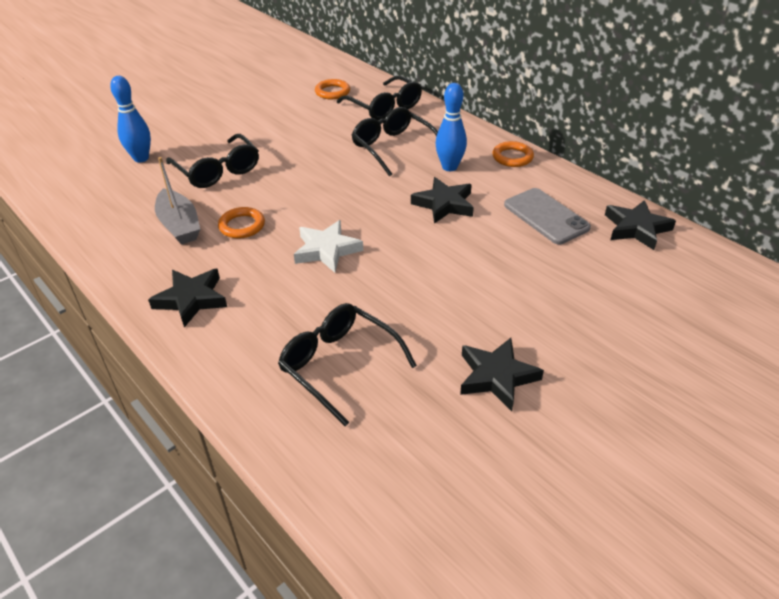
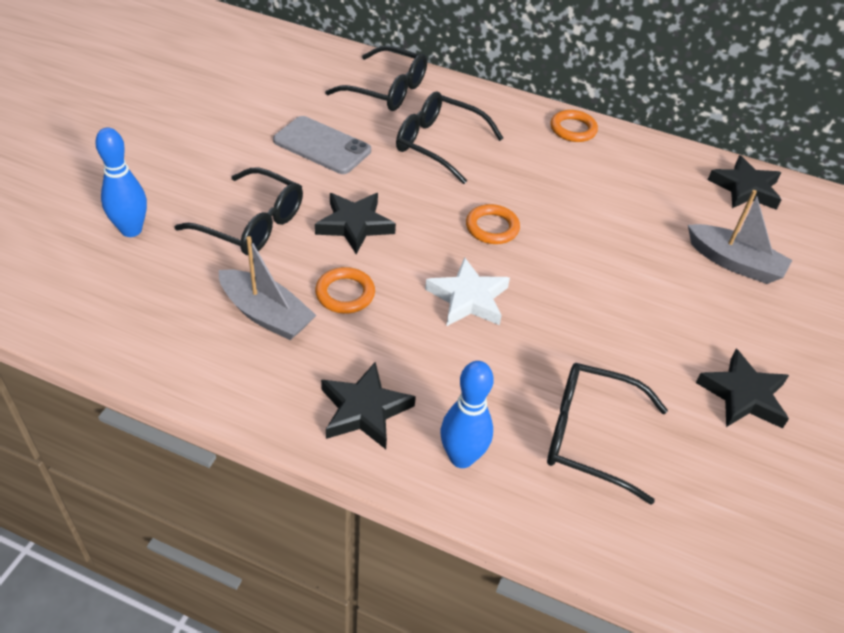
camera: 30 degrees left, 5 degrees up
orange ring [315,79,350,99] -> orange ring moved to [466,204,520,244]
black star [411,177,474,224] -> black star moved to [315,193,396,254]
blue bowling pin [436,83,467,171] -> blue bowling pin moved to [441,361,494,468]
grey phone [504,188,591,244] -> grey phone moved to [273,116,371,174]
none -> grey boat [688,190,792,284]

